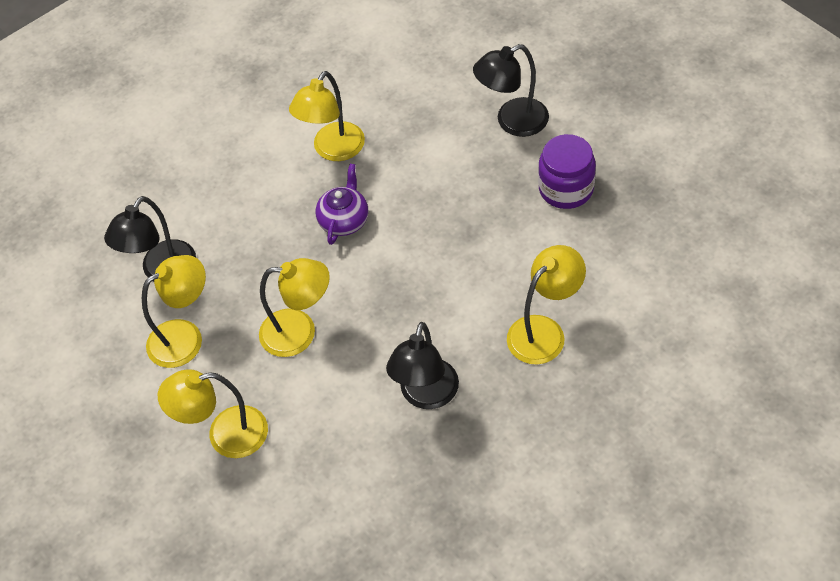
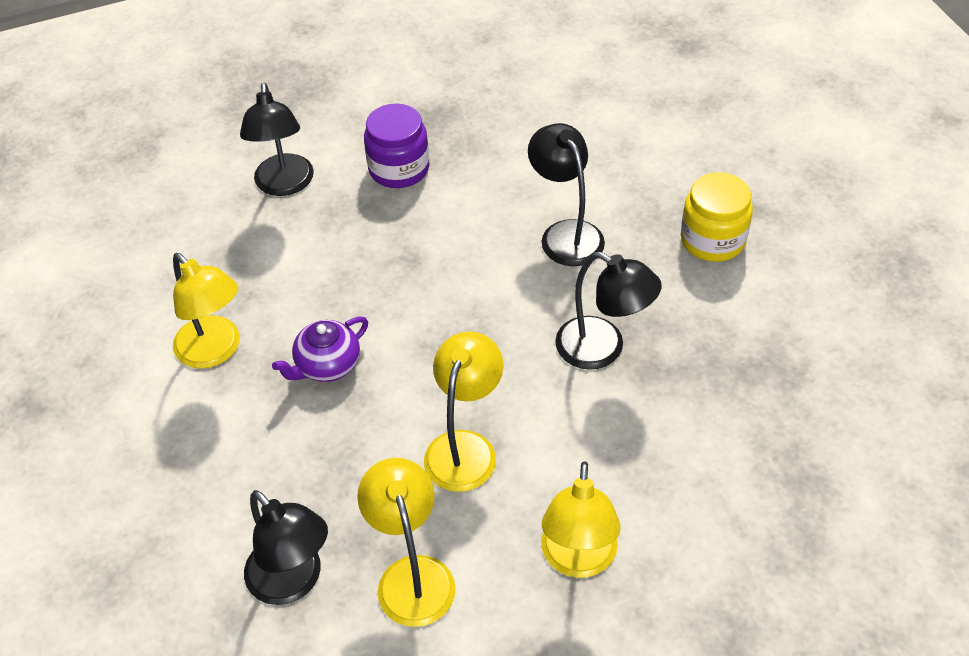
camera: 75 degrees left, 5 degrees down
purple teapot [316,164,368,245] -> purple teapot turned 75 degrees counterclockwise [272,316,368,382]
yellow lamp [507,245,586,364] -> black lamp [528,123,605,266]
none -> yellow jar [681,172,753,262]

